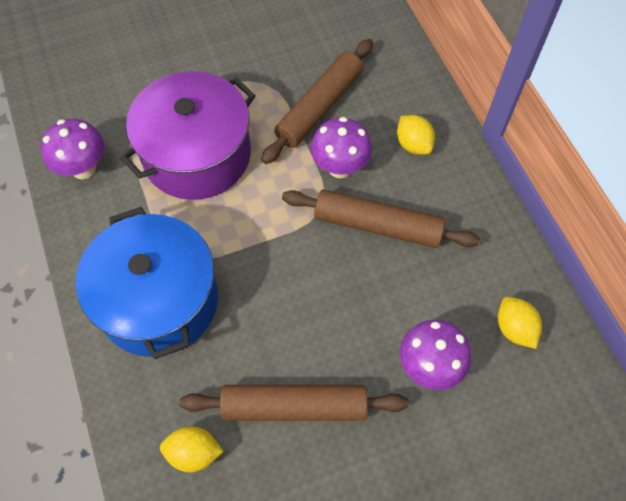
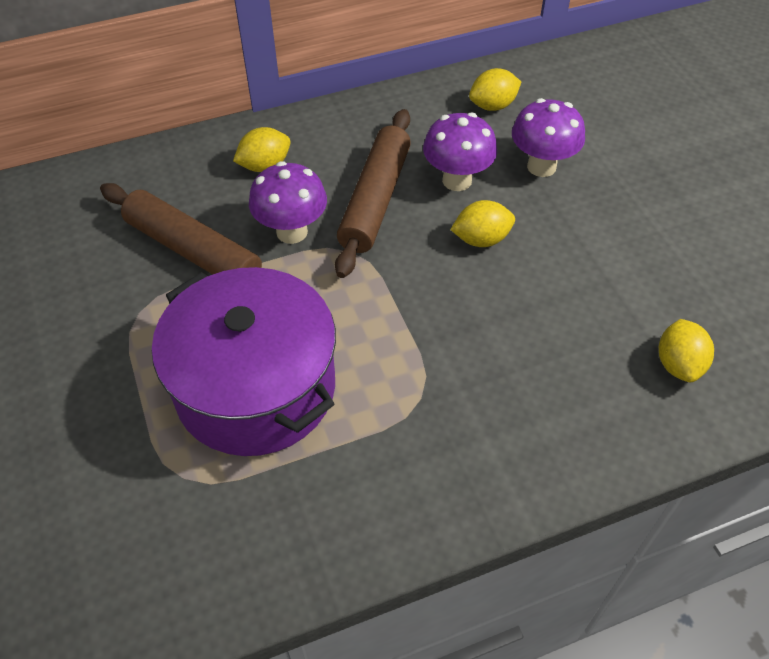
camera: 90 degrees left, 10 degrees down
purple mushroom [41,119,104,179] -> purple mushroom moved to [423,112,497,191]
blue pot [76,207,218,359] -> none
brown rolling pin [180,385,409,421] -> none
none -> yellow lemon [450,200,515,247]

